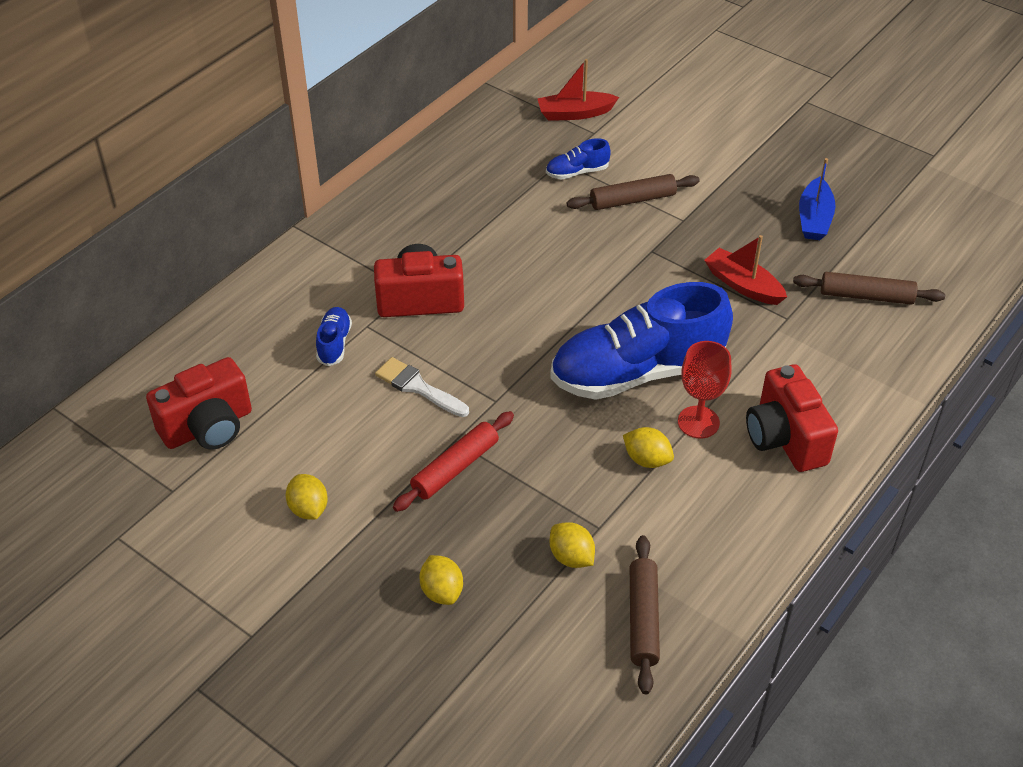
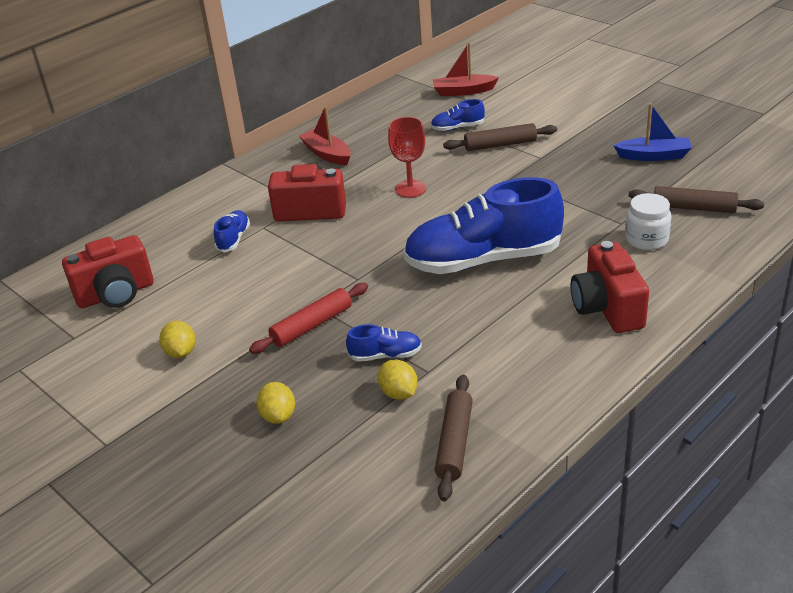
camera: 10 degrees right, 10 degrees down
white brush [375,357,469,417] -> none
yellow lemon [623,427,674,468] -> none
red goblet [678,341,732,439] -> red goblet moved to [388,117,426,198]
red boat [704,235,787,305] -> red boat moved to [299,106,351,165]
blue boat [799,158,835,240] -> blue boat turned 105 degrees counterclockwise [613,103,692,161]
none -> blue shoe [346,324,422,362]
none -> white jar [625,193,671,250]

